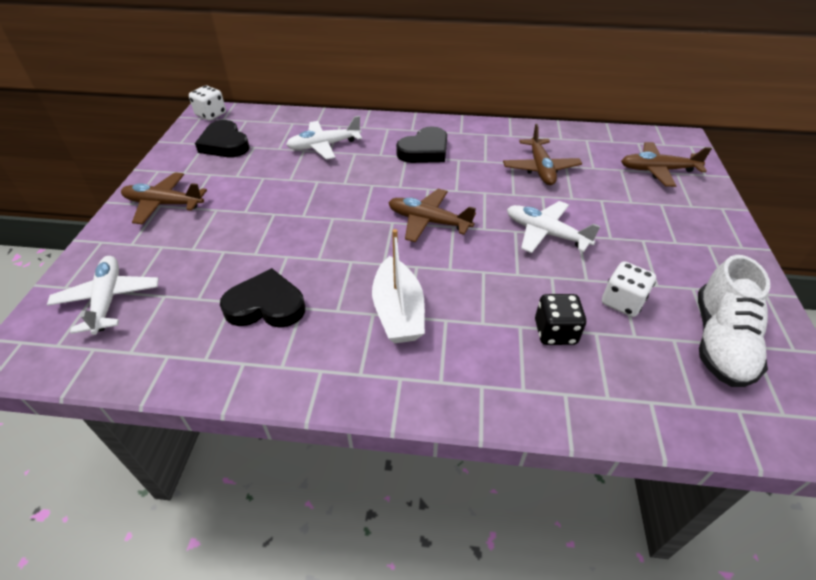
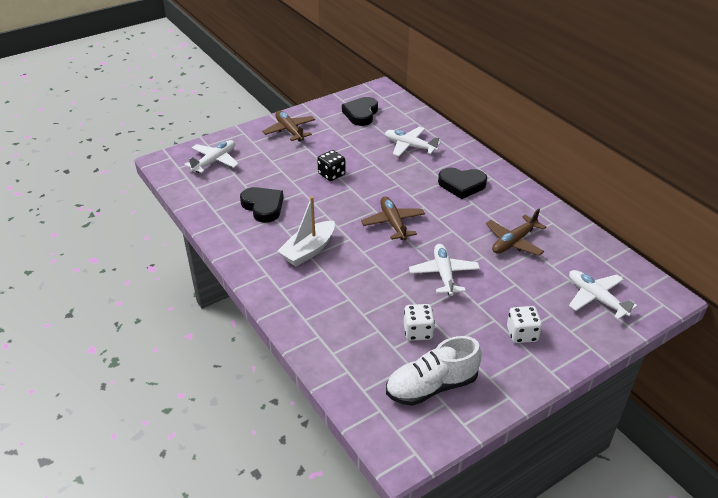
camera: 50 degrees right, 5 degrees down
white dice [189,86,226,120] -> white dice moved to [507,306,542,343]
black dice [535,294,586,345] -> black dice moved to [317,150,346,181]
brown plane [621,142,712,187] -> white plane [569,270,637,320]

